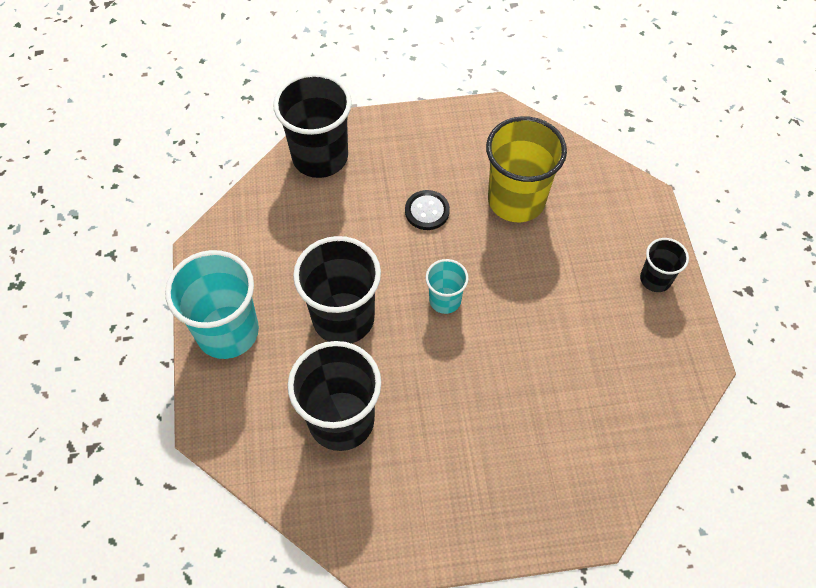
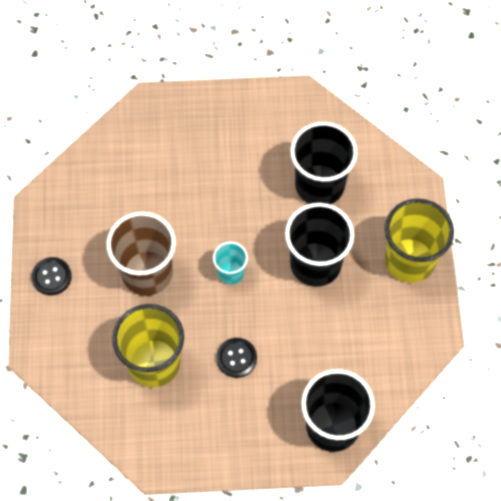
camera: 175 degrees left, 5 degrees up
turquoise cup [165,250,259,359] -> yellow cup [385,199,454,283]
black cup [640,238,689,292] -> black button [31,257,72,295]
none -> brown cup [107,212,176,296]

